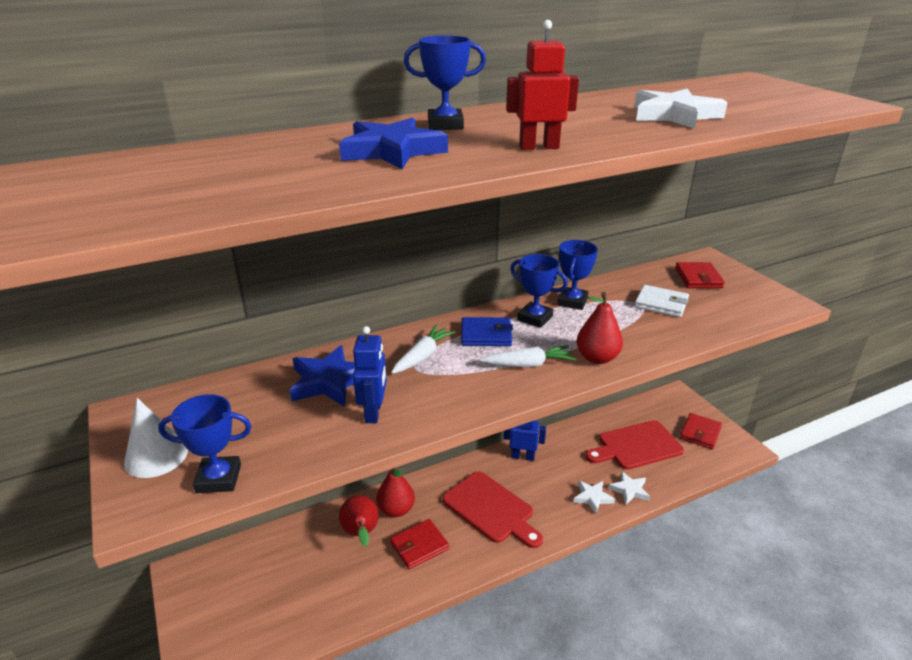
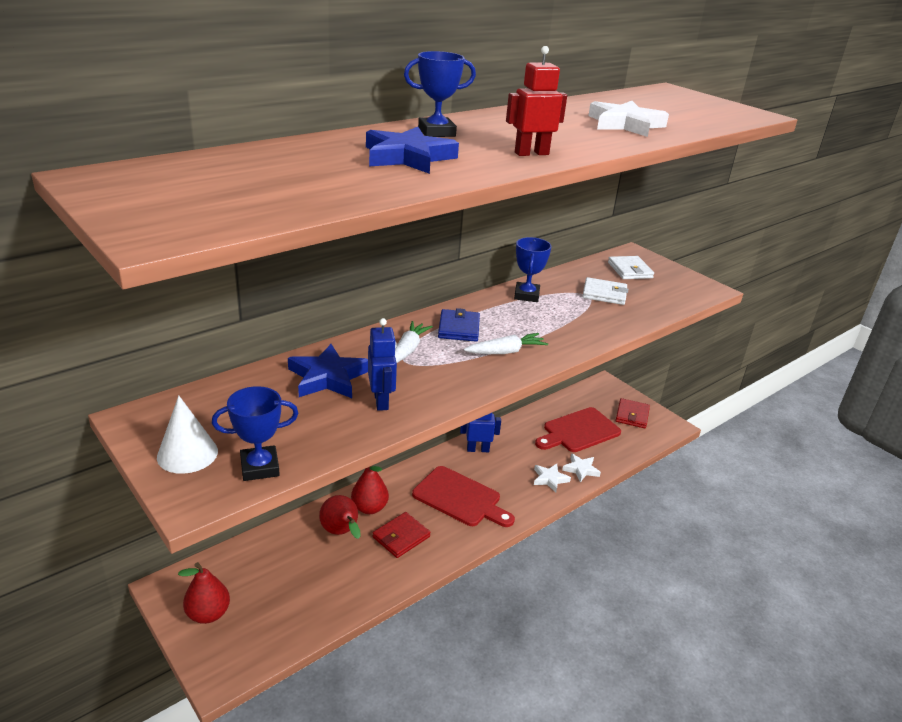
camera: 15 degrees left, 0 degrees up
blue wallet [461,317,513,346] -> blue wallet turned 75 degrees counterclockwise [438,308,480,342]
blue trophy [510,254,568,328] -> none
red pear [577,292,623,364] -> red pear moved to [178,562,230,624]
red wallet [675,262,725,288] -> white wallet [608,256,654,279]

